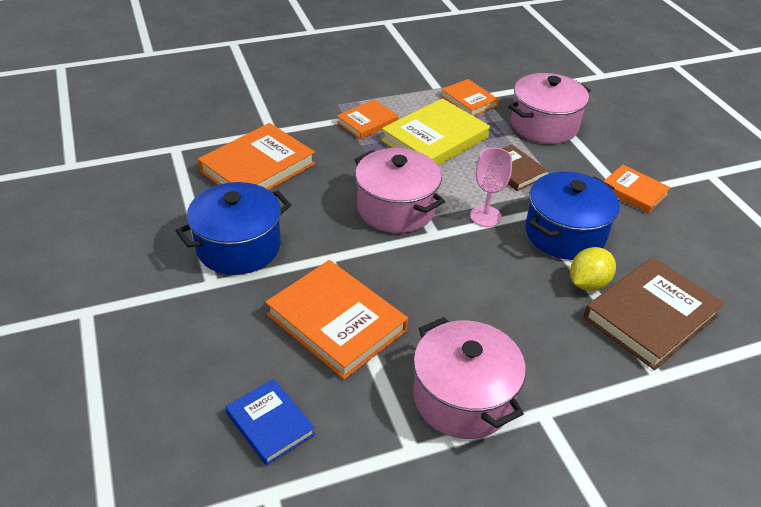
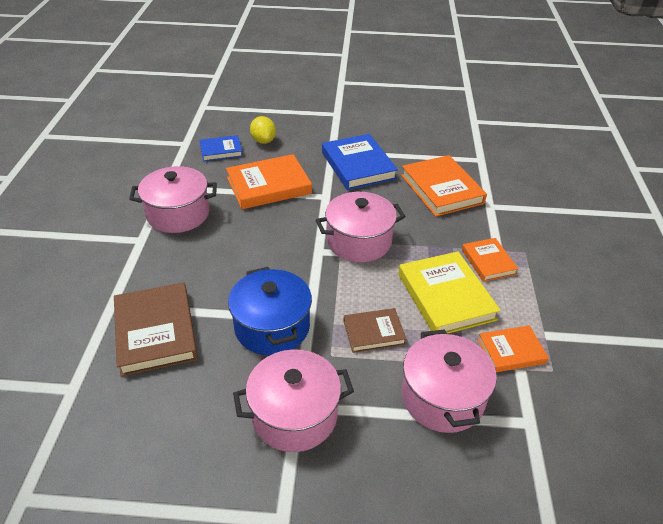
camera: 115 degrees right, 0 degrees up
blue pot [176,182,291,275] -> blue book [322,134,398,190]
pink goblet [470,148,512,227] -> none
yellow lemon [570,247,616,291] -> yellow lemon moved to [250,116,276,144]
orange book [604,165,671,213] -> pink pot [233,349,354,452]

